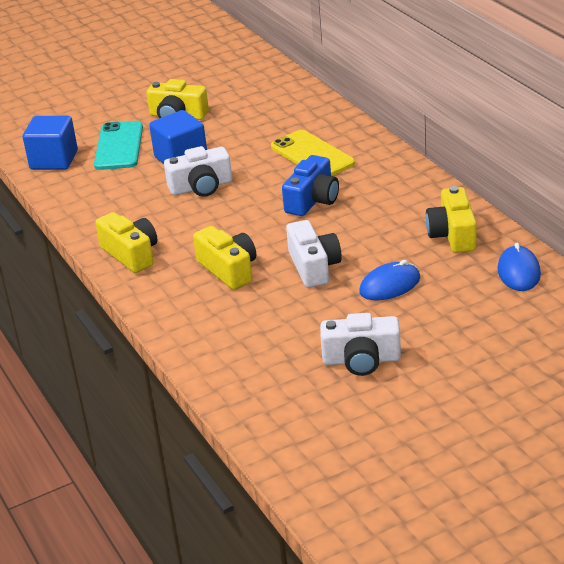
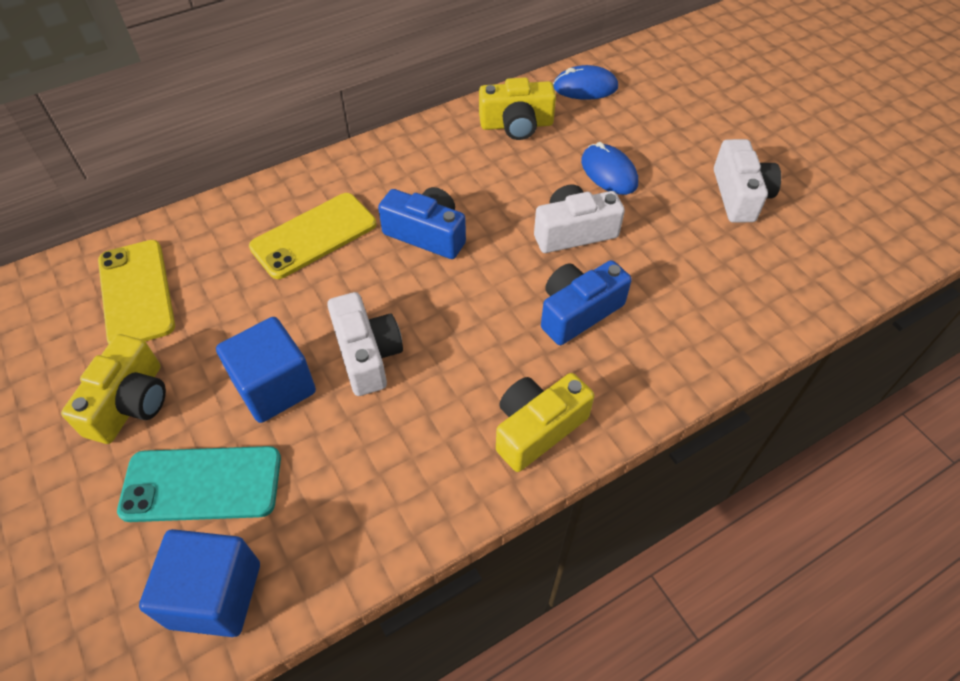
camera: 95 degrees left, 20 degrees up
yellow camera [193,226,256,290] -> blue camera [541,260,632,345]
none -> yellow phone [98,240,175,344]

